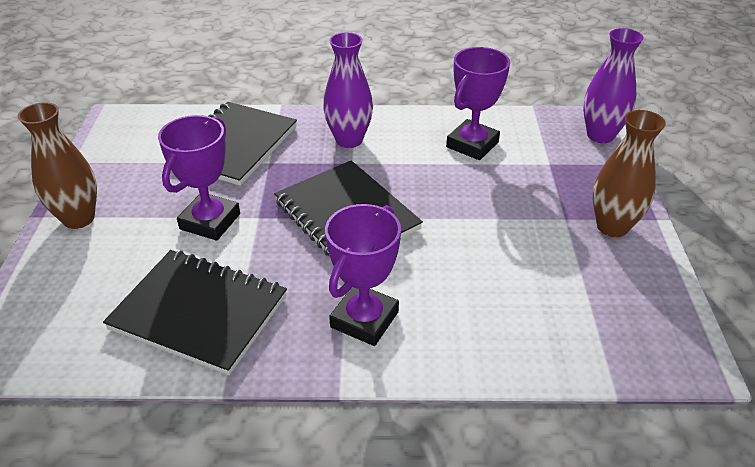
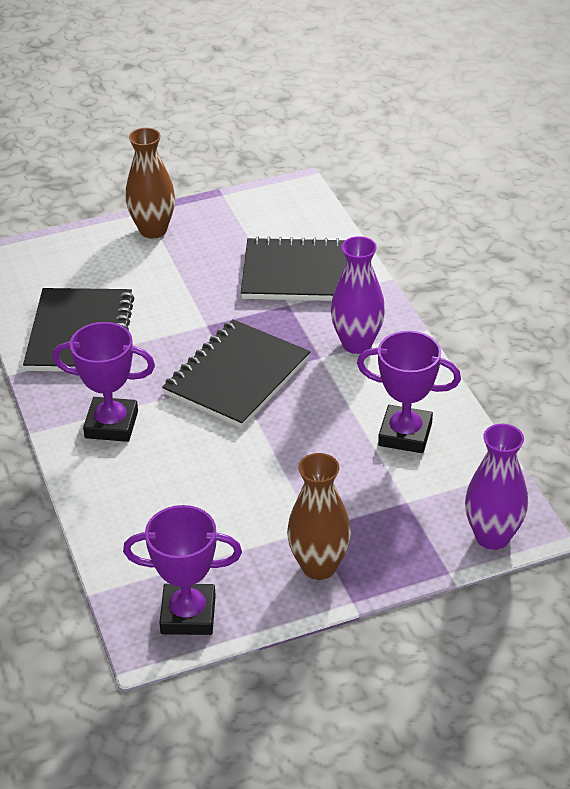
camera: 70 degrees right, 0 degrees up
purple trophy [158,115,240,241] -> purple trophy moved to [123,505,242,635]

